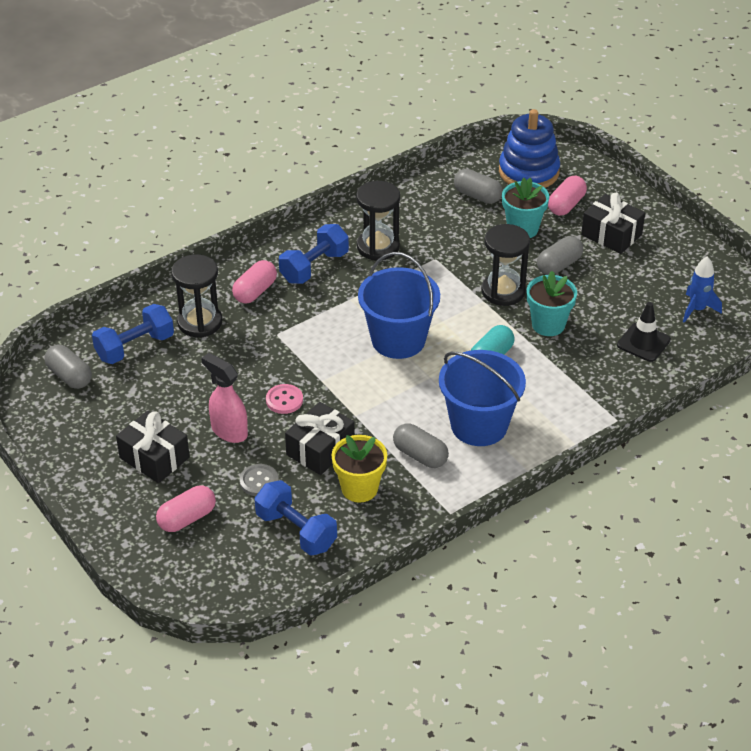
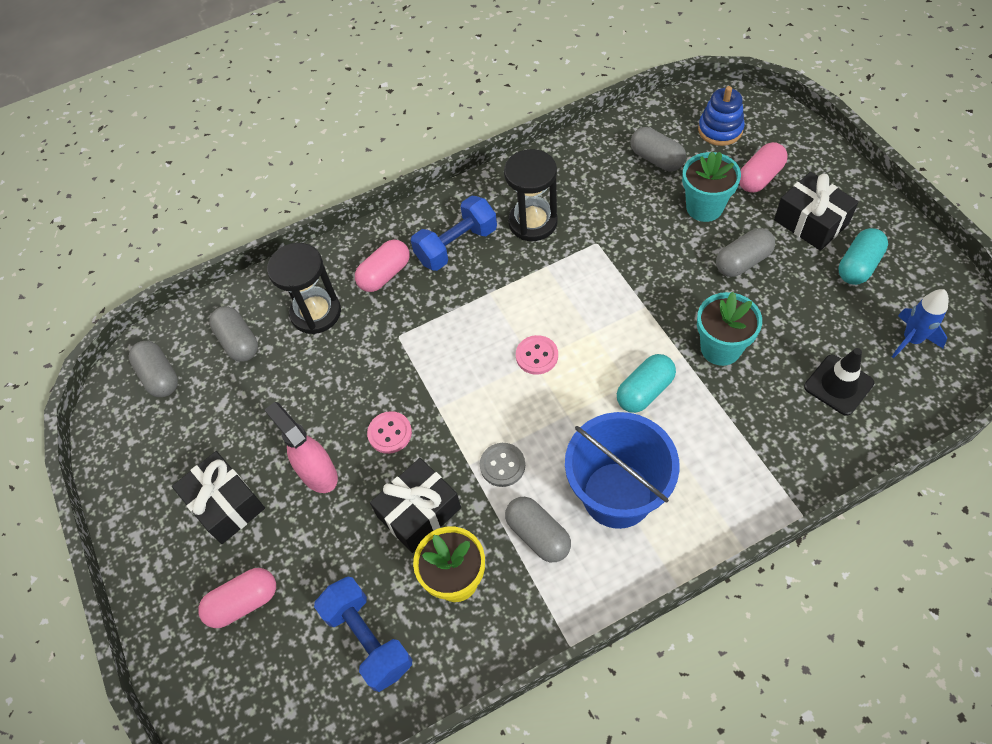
camera: 15 degrees right, 15 degrees up
blue dumbbell [92,304,174,364] -> grey capsule [209,306,258,362]
grey button [240,464,279,496] -> grey button moved to [480,443,525,487]
blue bucket [358,252,440,359] -> pink button [516,335,558,375]
black hourglass [481,224,530,306] -> none
blue stacking toy [499,109,560,188] -> blue stacking toy [698,86,745,146], size x0.64
none -> turquoise capsule [838,228,888,285]

